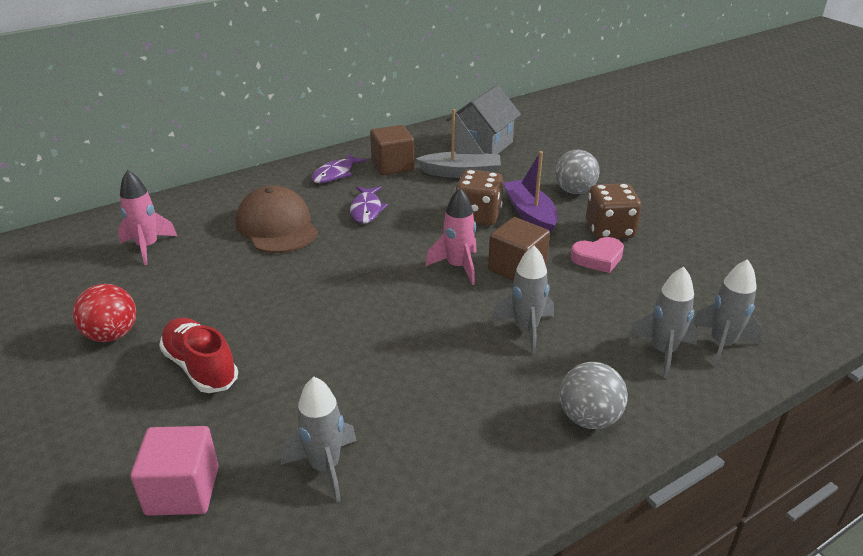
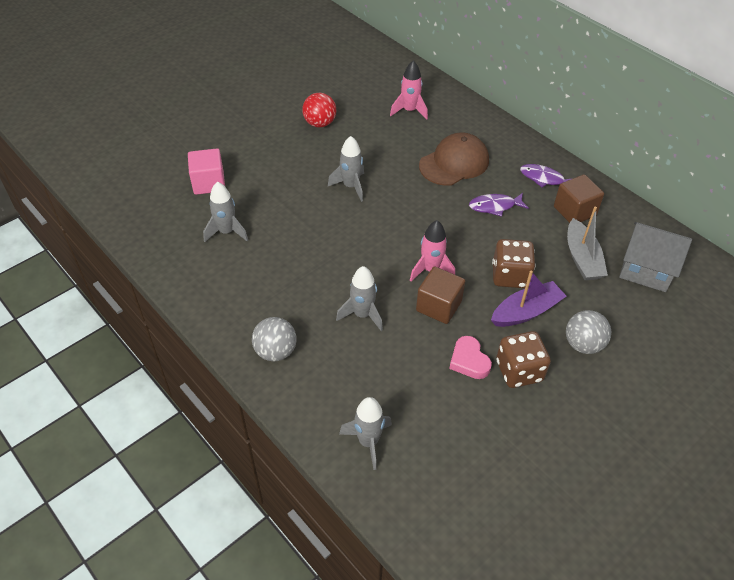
camera: 80 degrees right, 15 degrees up
red shoe [159,318,238,393] -> none
grey rocket [629,267,698,378] -> grey rocket moved to [328,136,364,202]

